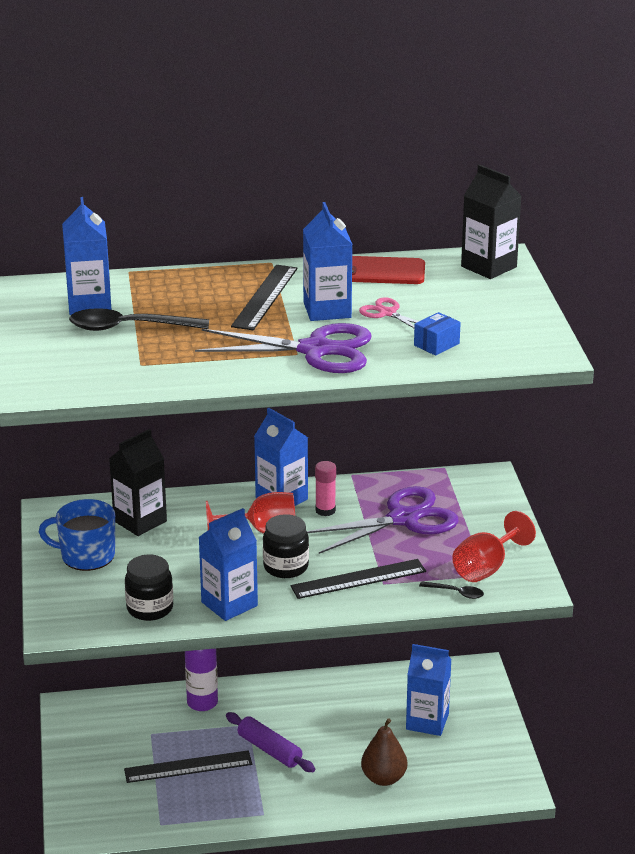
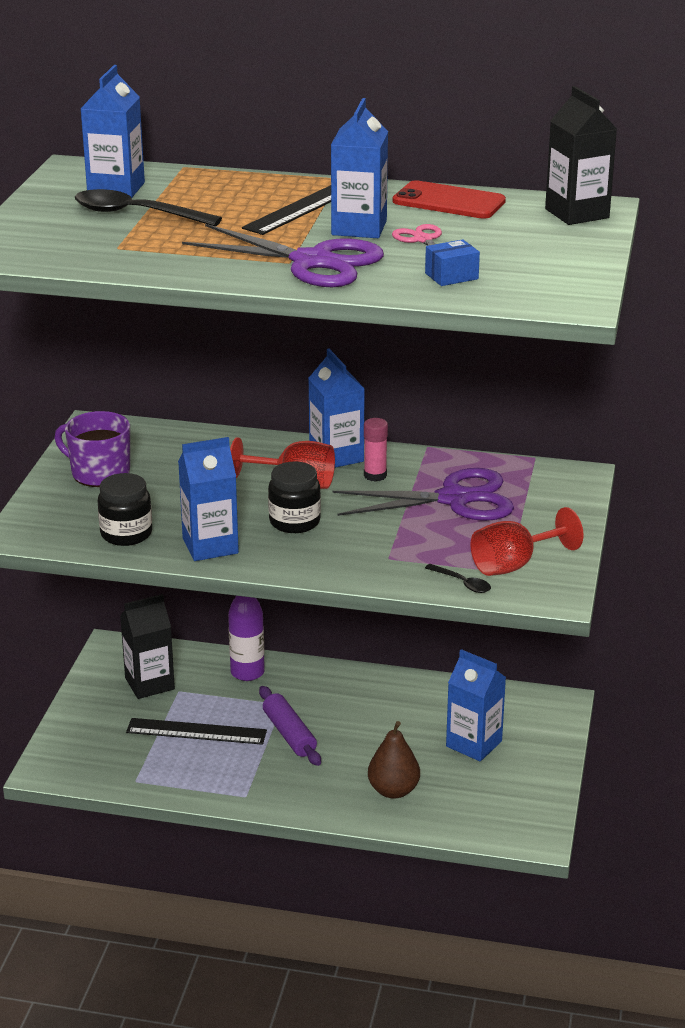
camera: 20 degrees right, 0 degrees up
blue mug [39,499,115,571] -> purple mug [54,411,130,487]
black carton [109,429,167,536] -> black carton moved to [120,594,175,699]
black ruler [290,559,426,599] -> none

